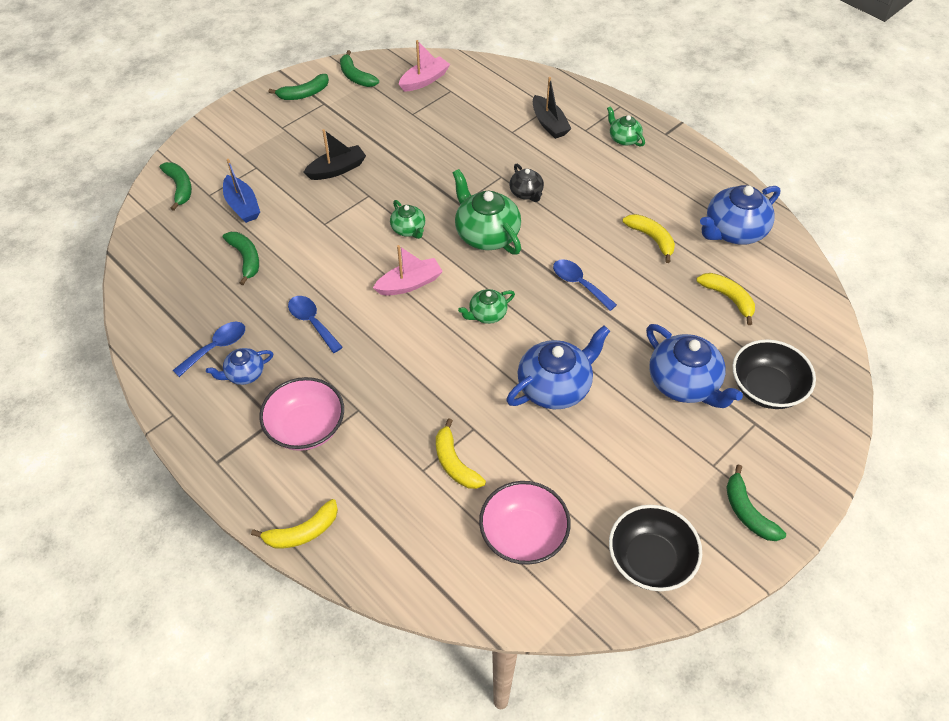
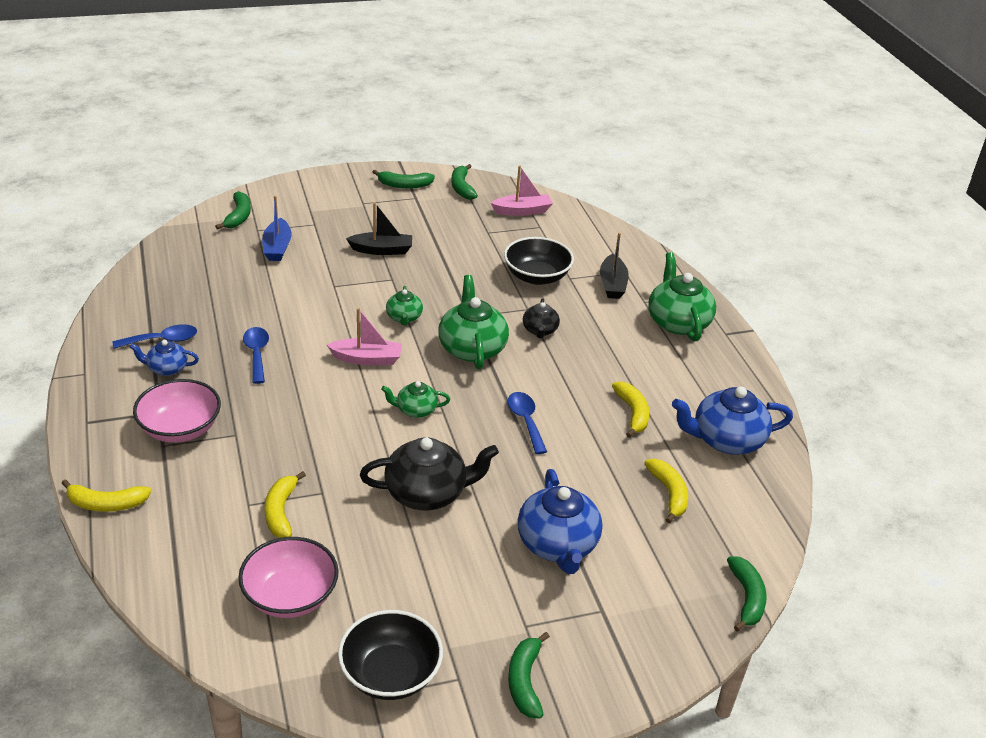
camera: 25 degrees right, 15 degrees down
green banana [223,232,259,285] -> green banana moved to [727,556,767,632]
blue teapot [506,326,610,409] -> black teapot [360,437,499,511]
green teapot [607,106,645,147] -> green teapot [648,252,716,341], size x1.84
black bowl [733,339,816,409] -> black bowl moved to [504,237,574,285]

